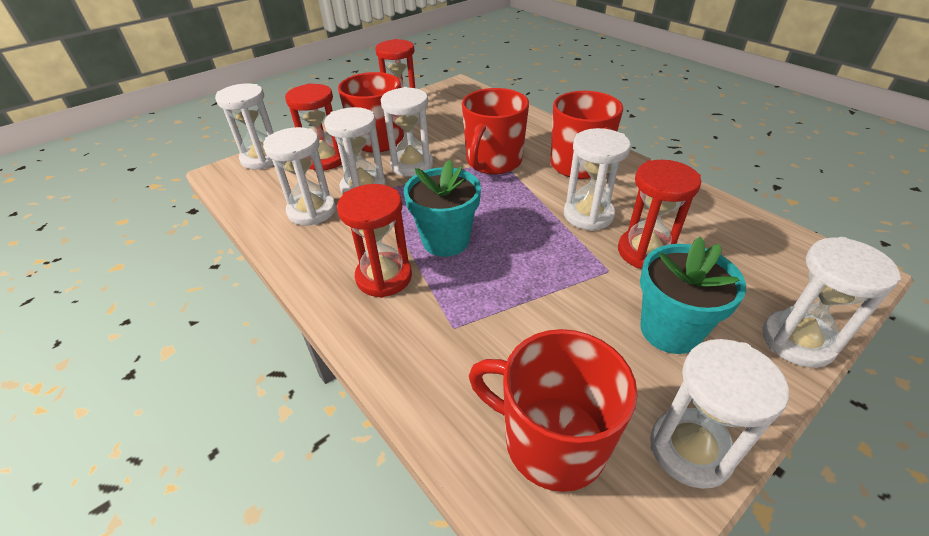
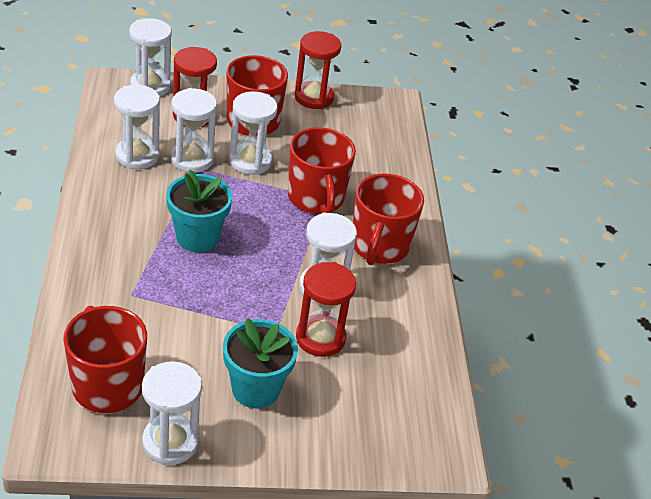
camera: 30 degrees right, 0 degrees up
red hourglass [337,184,412,298] -> none
red mug [462,88,529,174] -> red mug turned 75 degrees counterclockwise [288,127,356,214]
white hourglass [762,237,901,368] -> none

